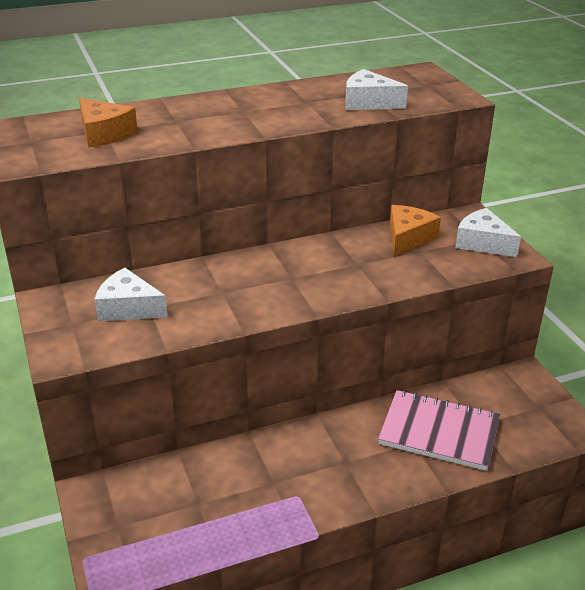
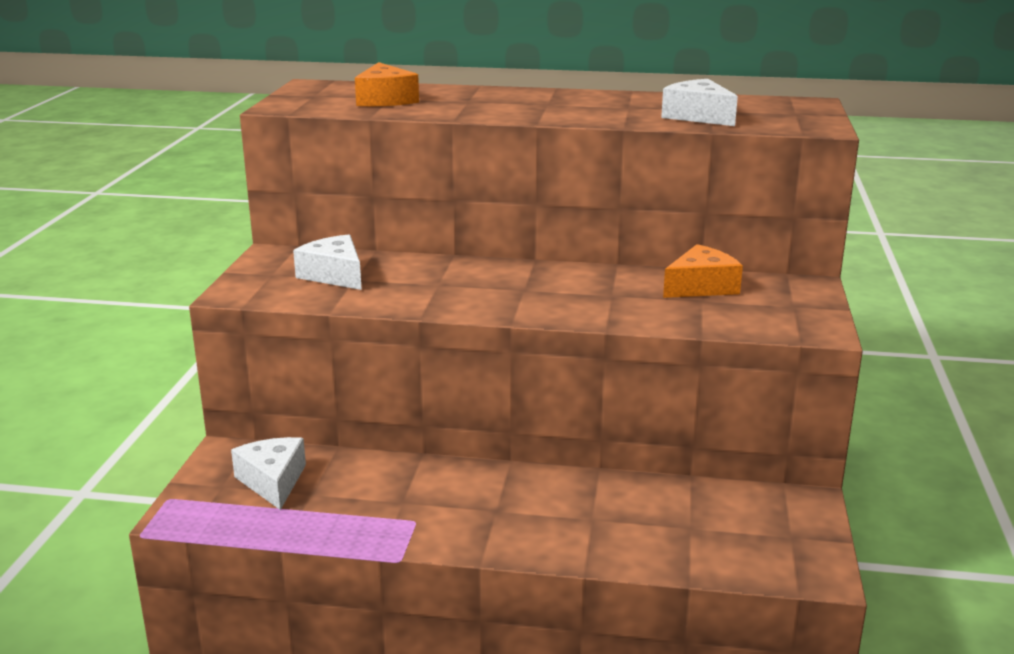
camera: 30 degrees right, 10 degrees down
pink notebook [378,390,500,471] -> none
white cheese [455,208,521,257] -> white cheese moved to [231,437,306,510]

